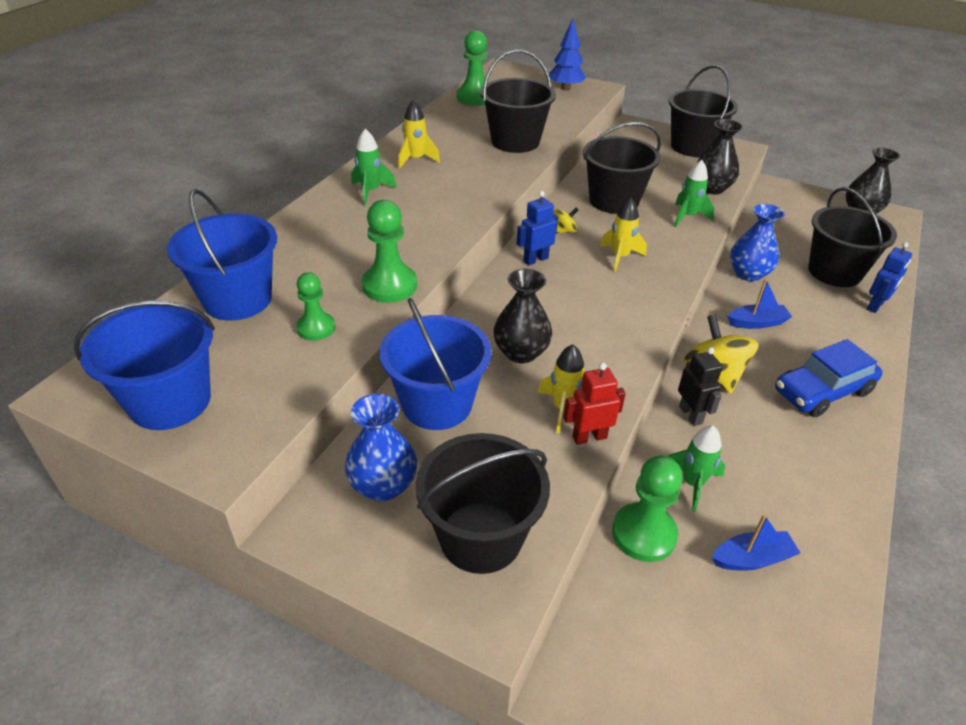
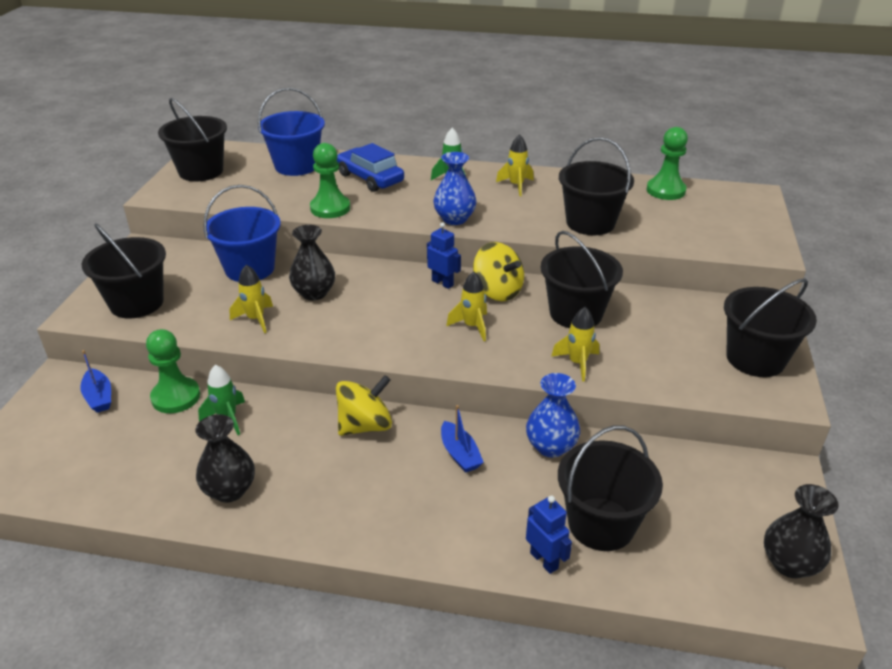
camera: 75 degrees right, 5 degrees down
blue bucket [74,300,215,430] -> black bucket [158,98,227,181]
green pawn [296,272,335,341] -> none
blue vase [345,394,417,501] -> blue vase moved to [433,152,477,225]
blue tree [549,19,586,91] -> none
yellow spinning top [553,208,578,234] -> yellow spinning top [473,242,524,301], size x1.98
red robot [563,362,626,445] -> none
green rocket [674,160,714,227] -> yellow rocket [551,307,599,382]
black robot [678,347,723,426] -> none
black vase [697,119,743,194] -> black vase moved to [195,414,255,503]
blue boat [712,514,800,571] -> blue boat moved to [80,350,111,413]
blue car [775,339,882,417] -> blue car moved to [337,143,404,192]
blue robot [867,242,912,313] -> blue robot turned 150 degrees counterclockwise [526,495,572,574]

